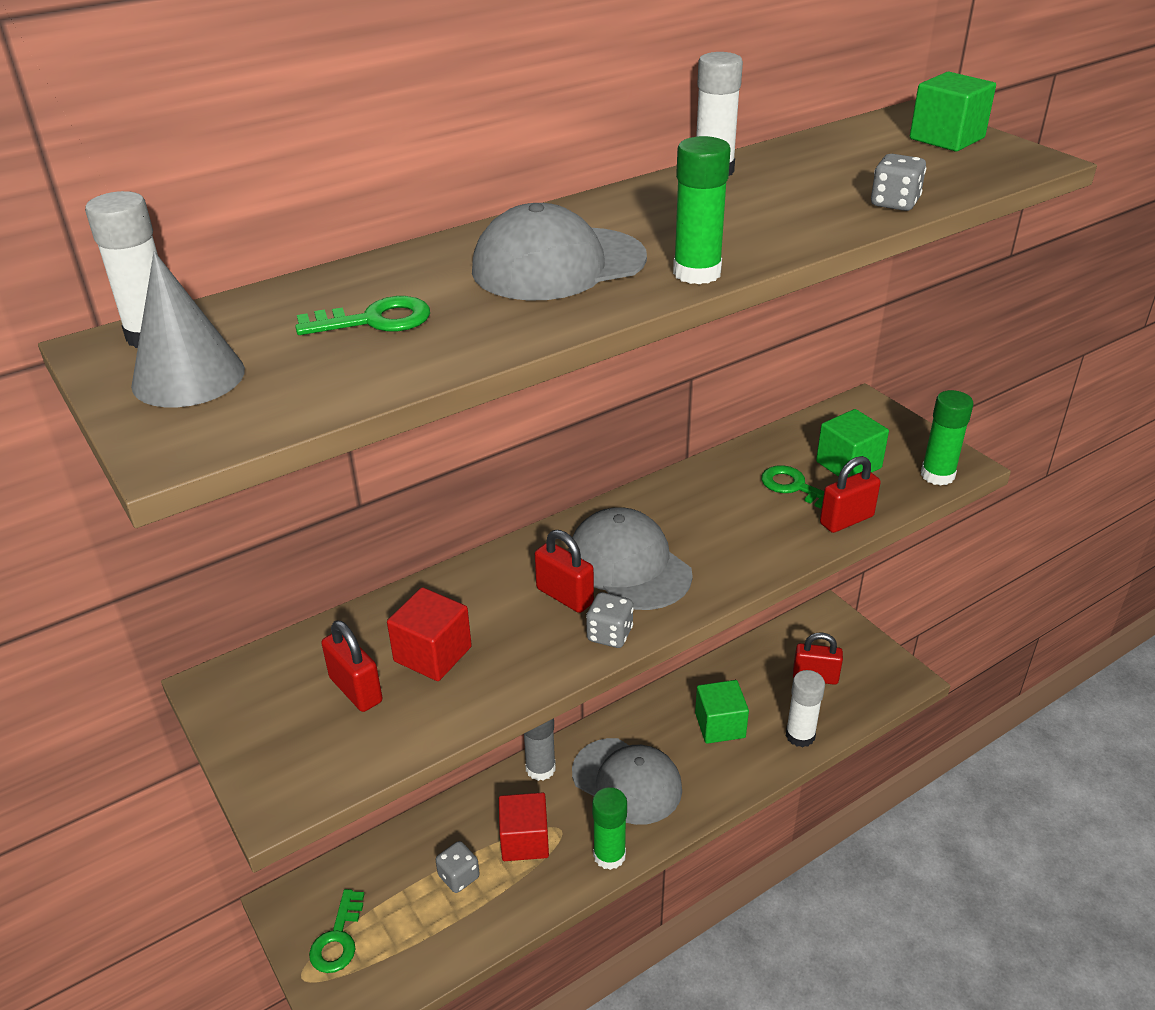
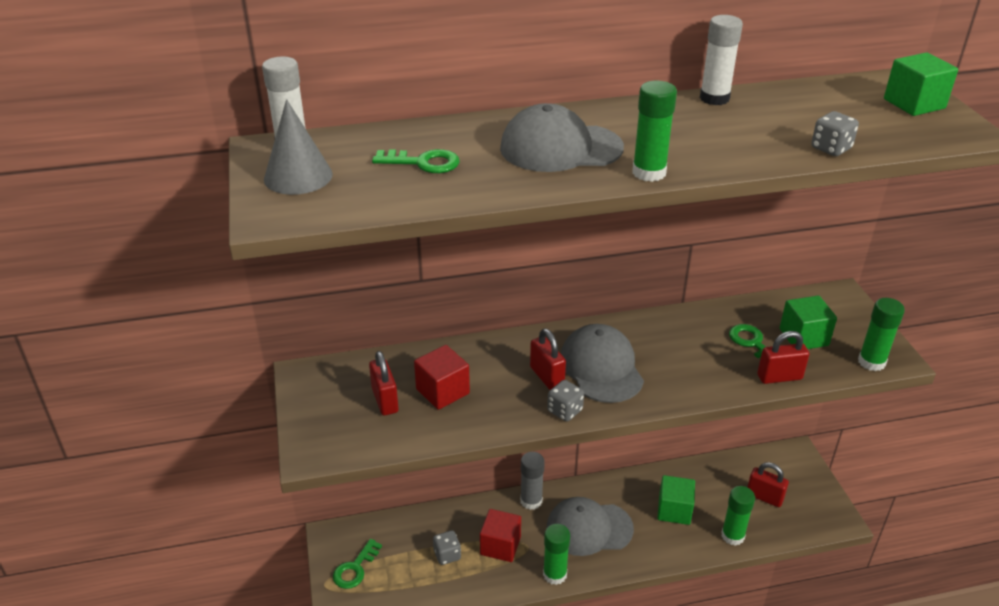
camera: 20 degrees right, 0 degrees up
grey cap [572,738,682,825] -> grey cap turned 120 degrees clockwise [547,497,634,556]
white glue stick [786,670,825,747] -> green glue stick [721,486,755,546]

